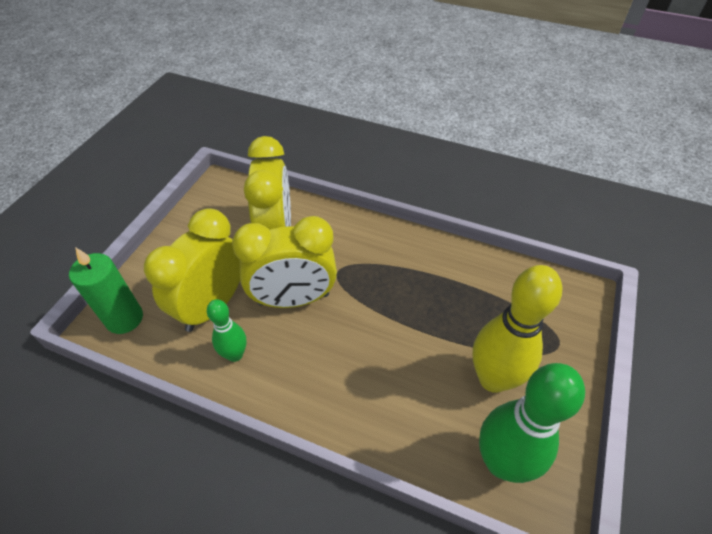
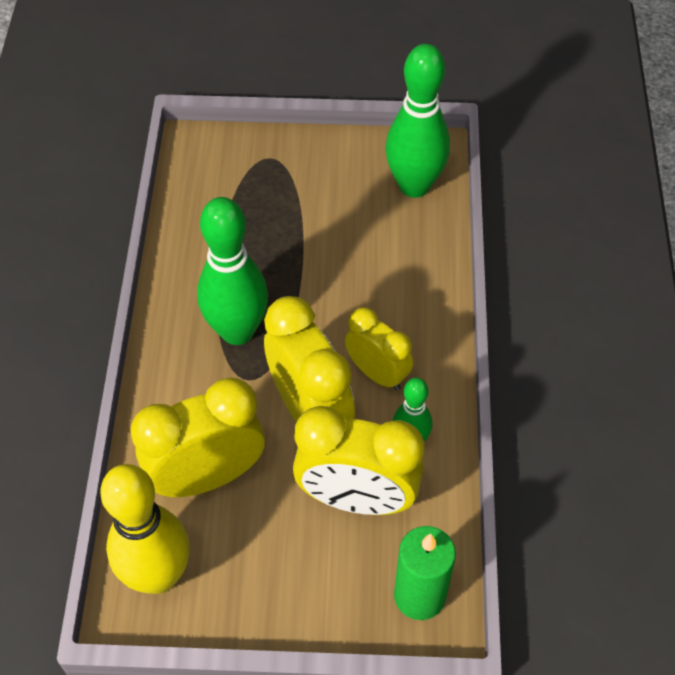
camera: 110 degrees left, 5 degrees up
yellow bowling pin [473,265,562,393] -> yellow bowling pin moved to [100,464,190,594]
none -> green bowling pin [197,197,268,345]
none -> yellow clock [345,307,413,390]

